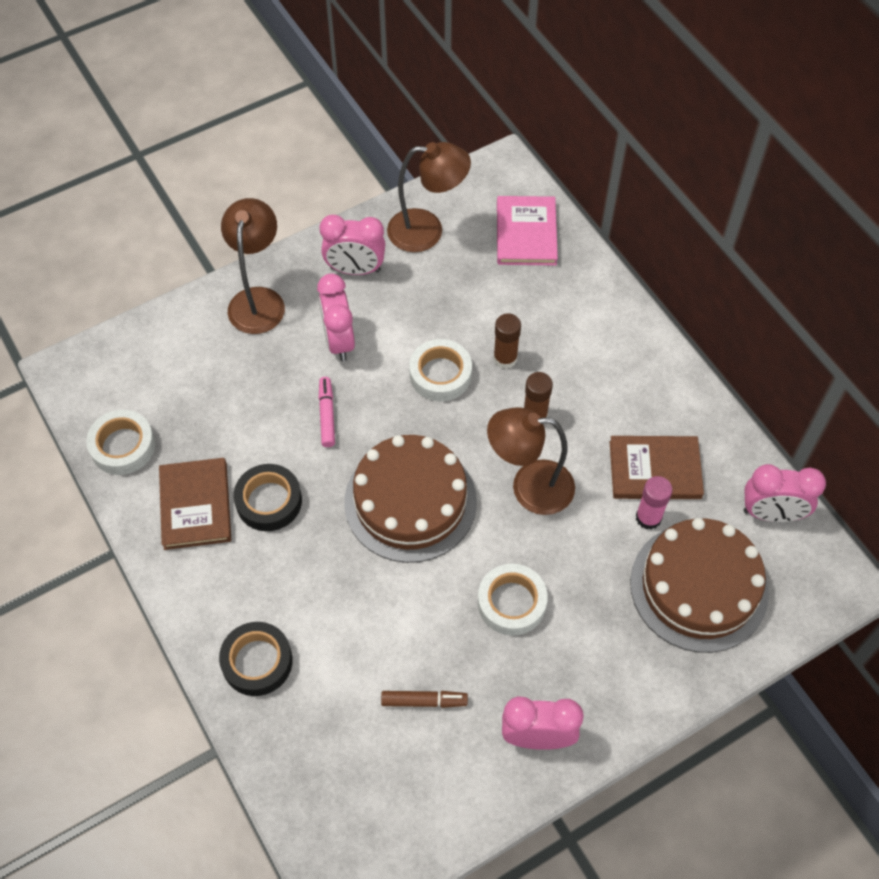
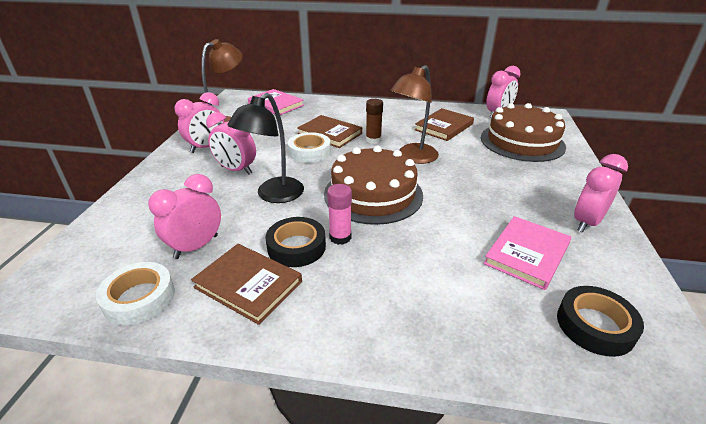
camera: 50 degrees left, 25 degrees down
black tape [219,622,292,696] -> black tape moved to [557,286,644,357]
brown lamp [221,198,285,334] -> none
pink marker [319,377,335,447] -> black lamp [227,93,304,203]
brown marker [381,691,468,708] -> pink book [483,216,571,290]
white tape [478,564,548,636] -> none
brown glue stick [493,313,521,369] -> brown book [297,115,362,148]
pink glue stick [636,476,673,530] -> pink glue stick moved to [327,184,352,245]
none -> pink clock [148,174,221,259]

